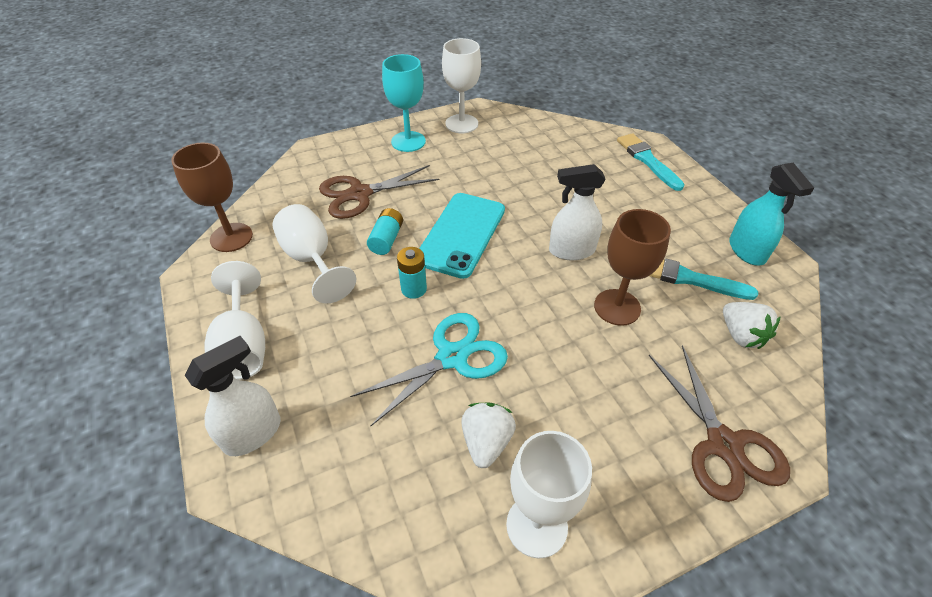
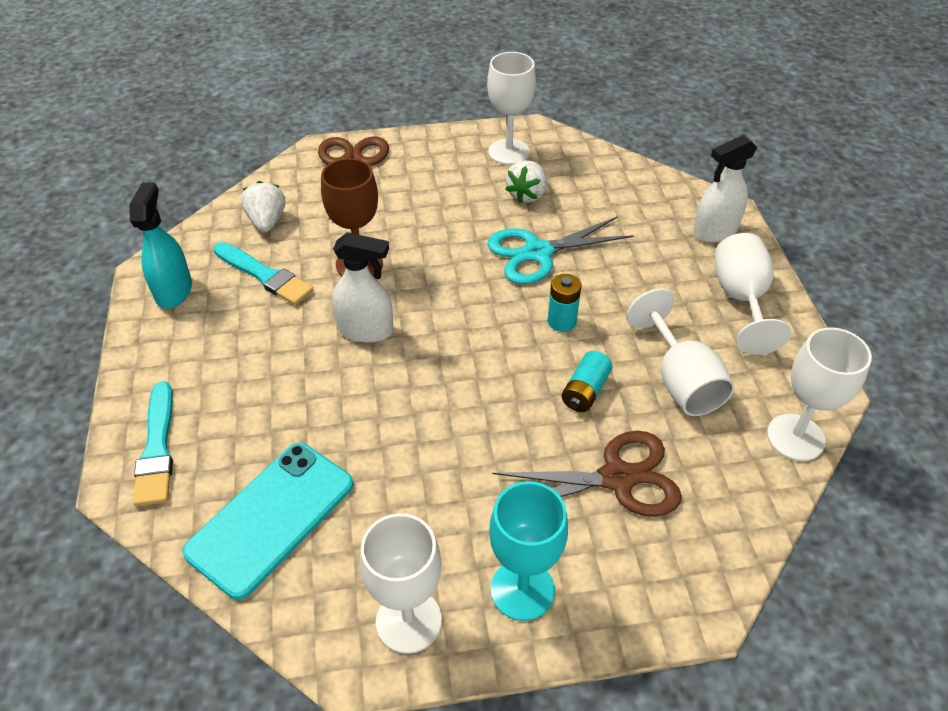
camera: 165 degrees left, 0 degrees up
brown goblet [171,143,253,252] -> white goblet [767,327,872,461]
turquoise phone [419,193,505,279] -> turquoise phone moved to [182,443,353,600]

